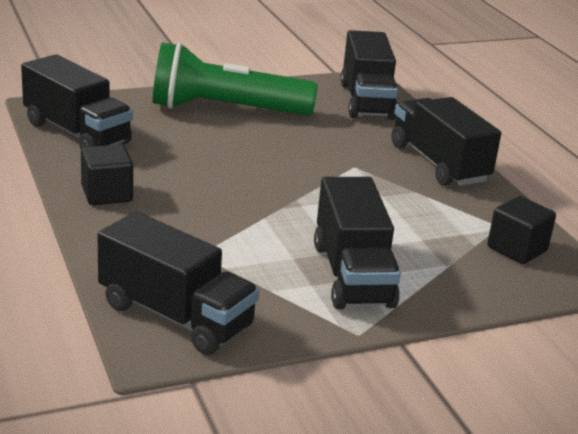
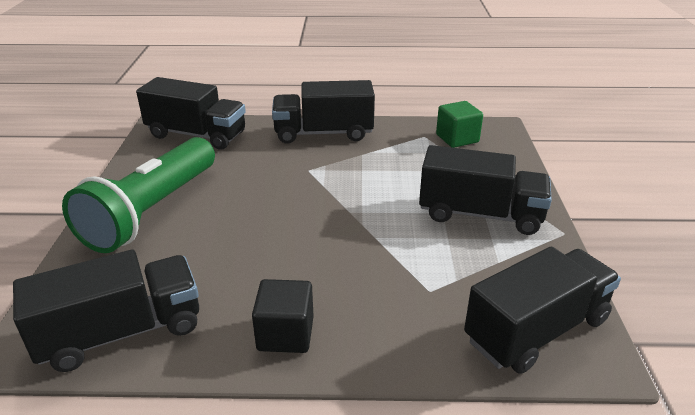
camera: 65 degrees left, 5 degrees up
black cube [487,196,556,264] -> green cube [436,101,483,148]

